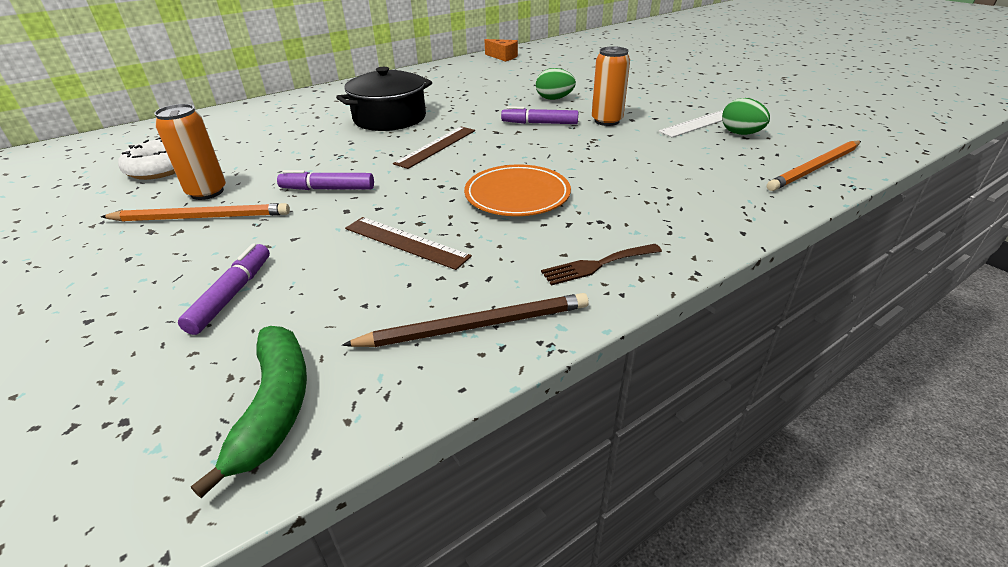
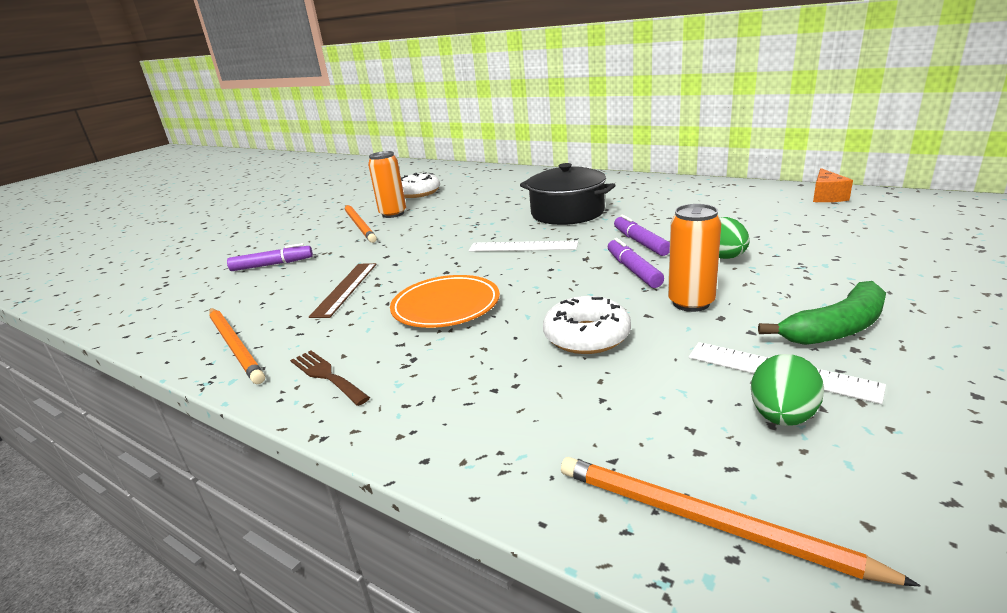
camera: 70 degrees right, 10 degrees down
green banana [191,326,307,498] -> green banana moved to [758,281,886,345]
purple marker [277,170,374,190] -> purple marker moved to [614,215,670,256]
brown pencil [342,293,589,347] -> orange pencil [209,308,265,384]
brown ruler [393,127,475,169] -> white ruler [469,241,578,251]
none -> white donut [543,296,631,354]

